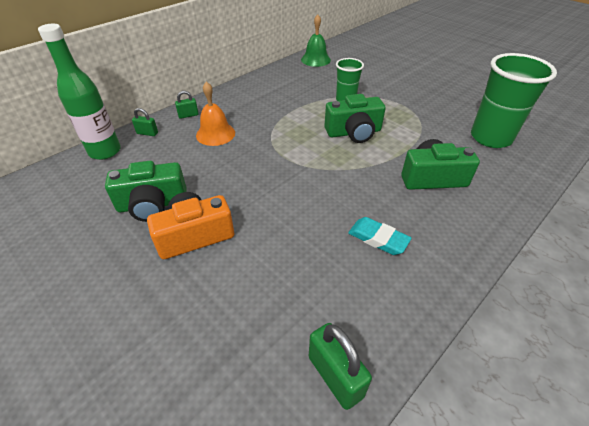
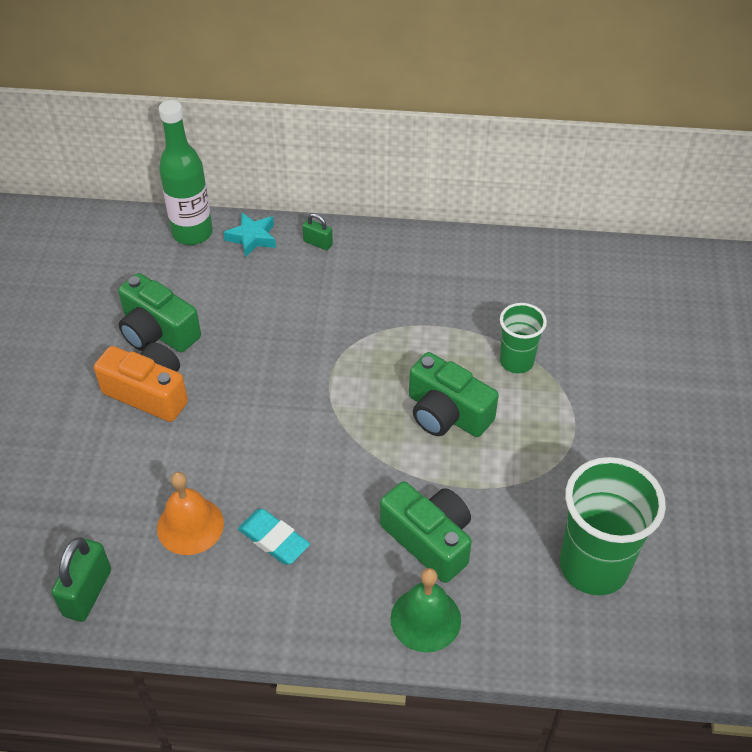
camera: 50 degrees right, 5 degrees up
green padlock [132,108,158,136] -> turquoise star [224,213,276,258]
orange bell [196,82,235,146] -> orange bell moved to [157,472,224,555]
green bell [301,15,331,67] -> green bell moved to [391,568,461,652]
turquoise eraser [348,217,412,255] -> turquoise eraser turned 45 degrees counterclockwise [238,509,310,565]

